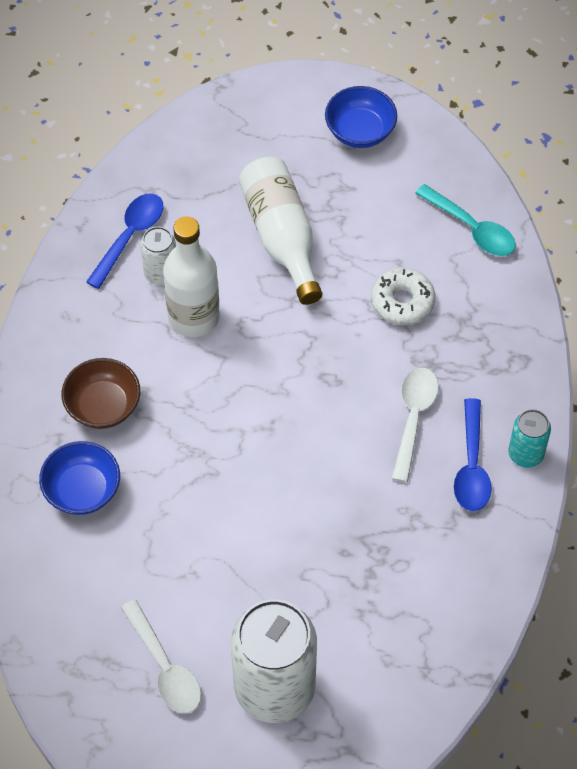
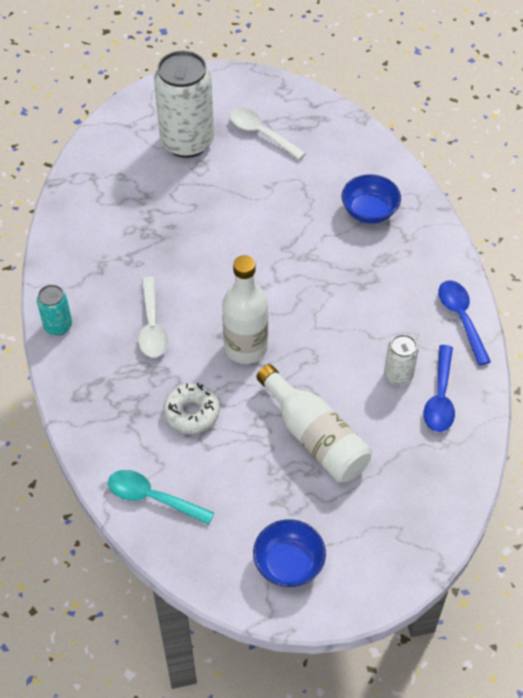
camera: 160 degrees right, 5 degrees down
brown bowl [61,358,140,429] -> none
white bottle [163,216,220,337] -> white bottle moved to [222,255,268,364]
blue spoon [454,398,492,511] -> blue spoon moved to [438,281,491,365]

